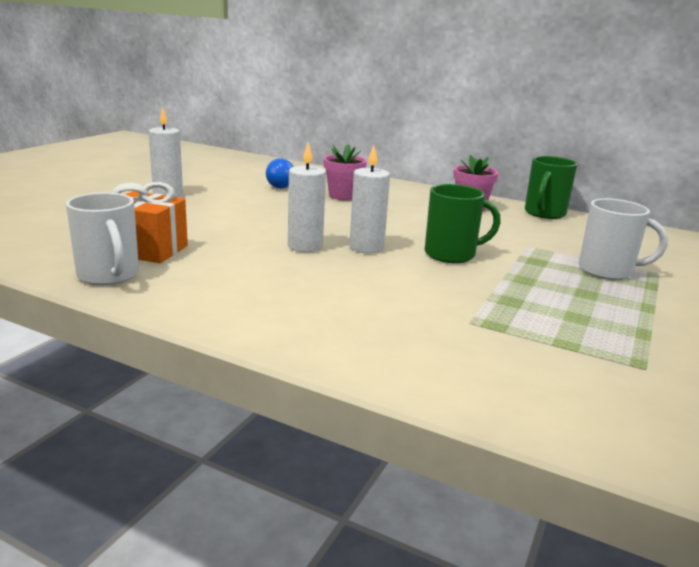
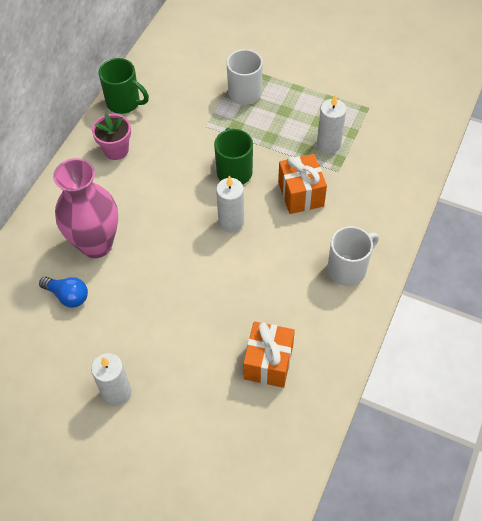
camera: 90 degrees left, 35 degrees up
white mug [66,192,139,285] -> white mug moved to [327,226,379,286]
white candle [288,142,326,252] -> white candle moved to [317,95,346,154]
pink flower pot [323,144,367,200] -> pink vase [53,158,118,258]
none -> orange gift [278,154,327,214]

